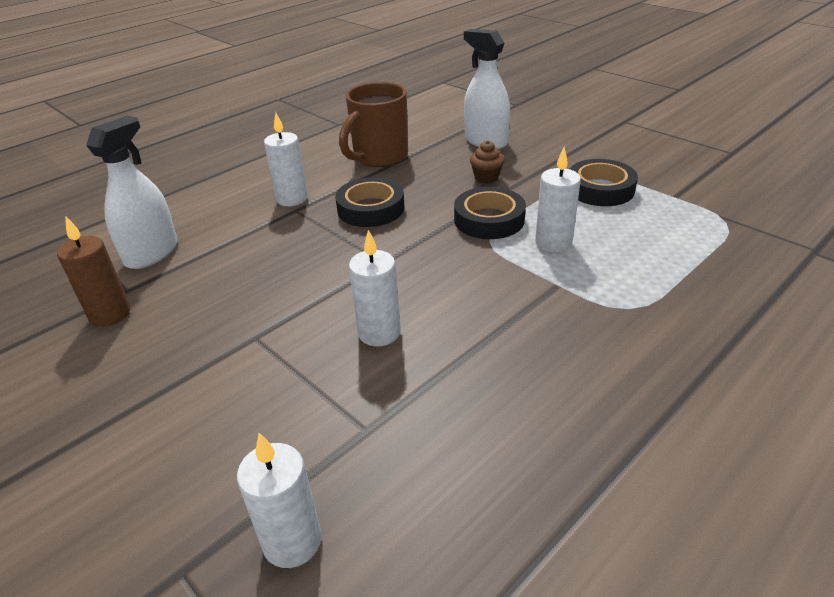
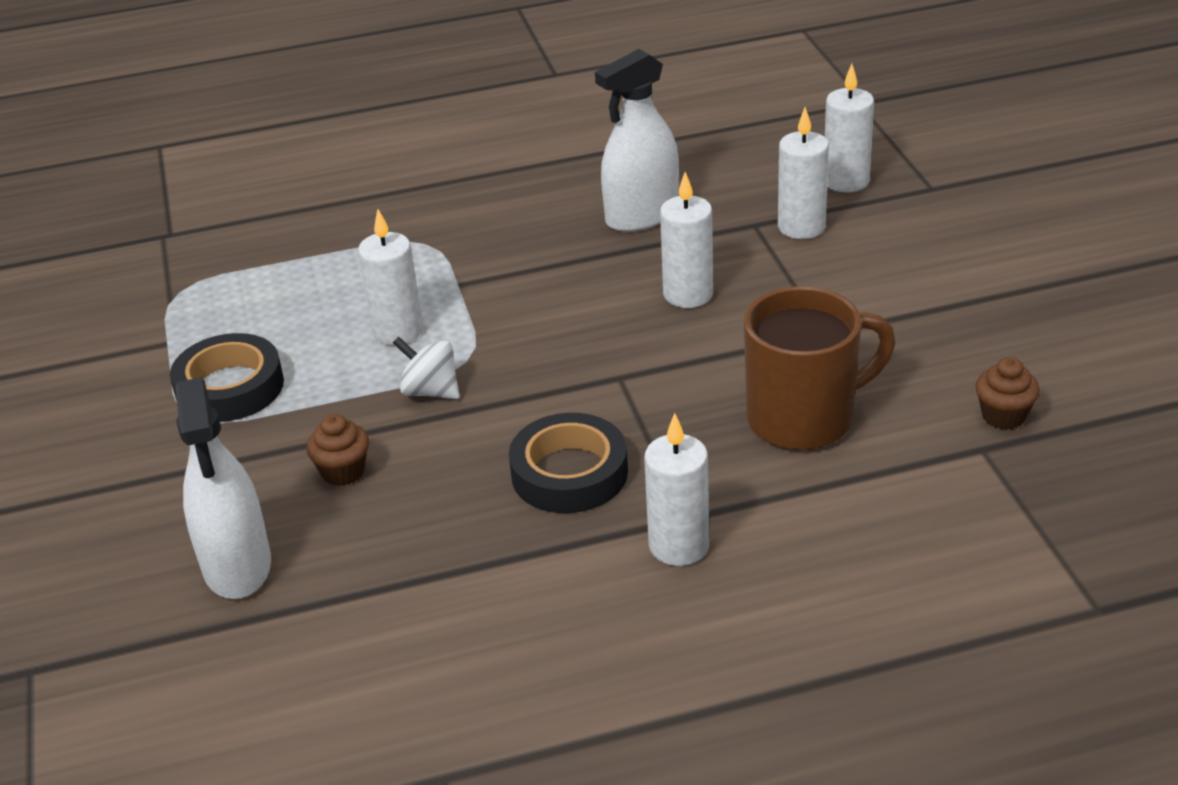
camera: 150 degrees left, 0 degrees up
brown candle [57,216,130,327] -> brown cupcake [975,357,1040,430]
white spray bottle [86,116,177,269] -> white spray bottle moved to [595,49,679,232]
brown mug [339,82,408,167] -> brown mug moved to [744,286,896,450]
black tape [454,187,526,239] -> white spinning top [393,337,460,399]
none -> white candle [778,107,829,239]

